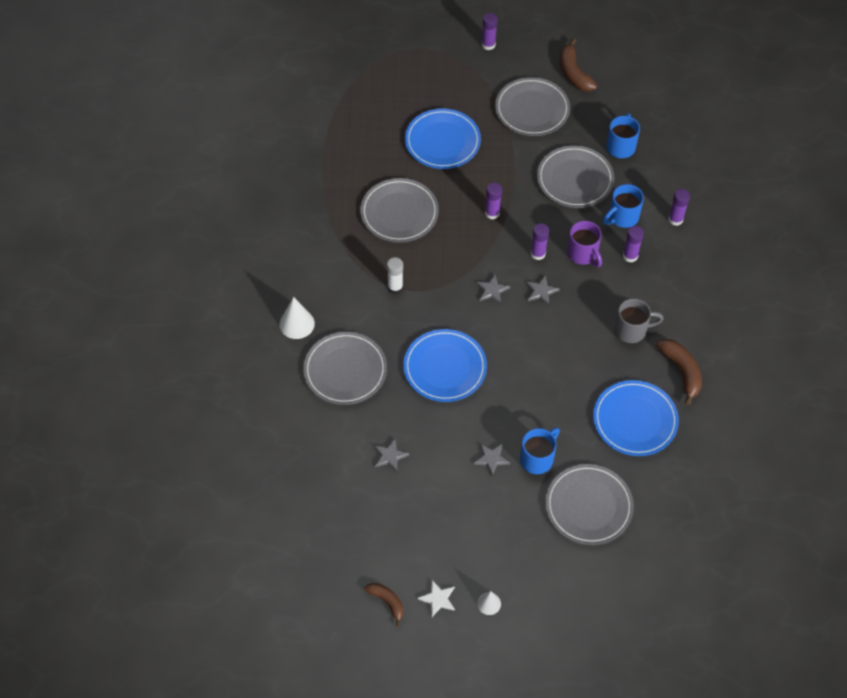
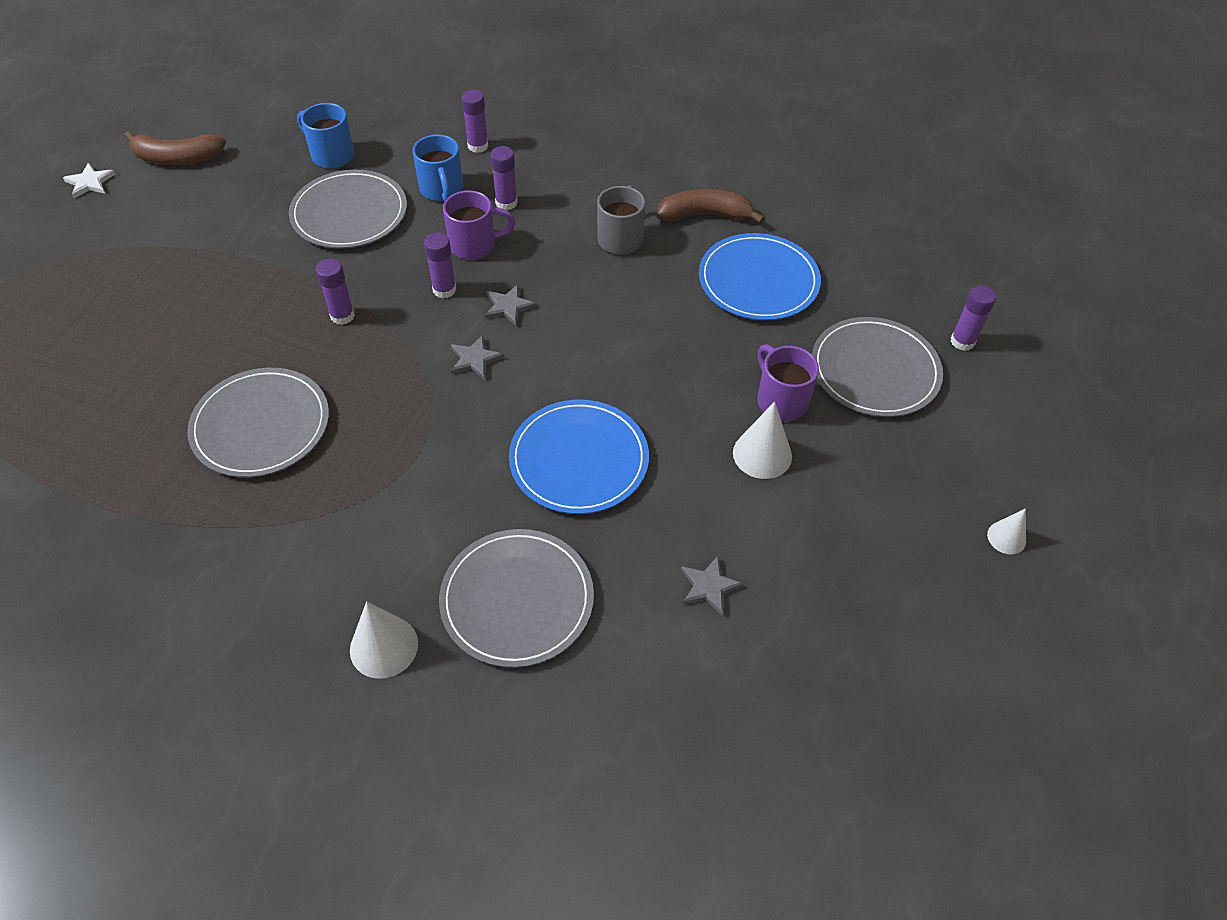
camera: 70 degrees left, 5 degrees down
brown banana [364,583,404,627] -> none
white glue stick [387,257,403,294] -> none
blue plate [405,108,481,169] -> none
white star [418,580,455,617] -> white star moved to [63,163,115,198]
grey star [473,443,510,476] -> white cone [733,401,792,479]
purple glue stick [482,13,498,50] -> purple glue stick moved to [951,285,996,351]
grey plate [495,77,570,136] -> none
blue mug [520,428,560,474] -> purple mug [757,344,819,421]

